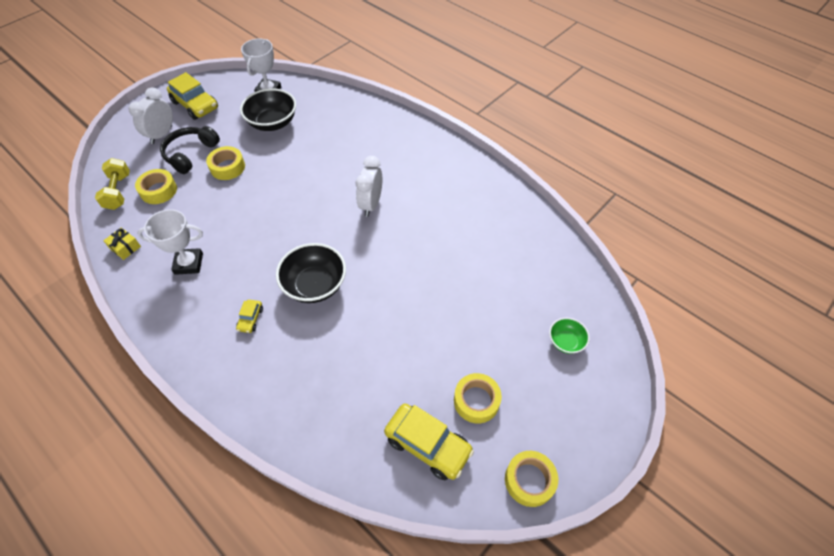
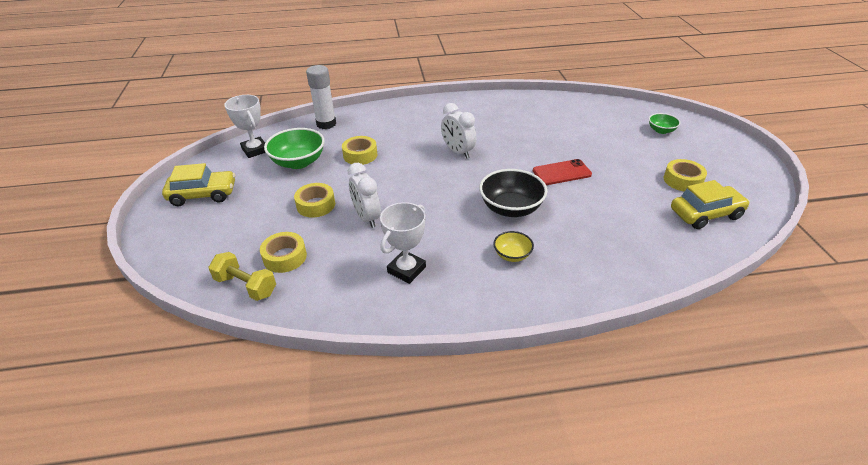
camera: 50 degrees left, 15 degrees down
yellow gift [103,228,141,260] -> none
white clock [128,87,173,144] -> white clock moved to [348,163,381,228]
black headphones [160,126,220,174] -> none
yellow car [236,300,263,333] -> yellow bowl [493,231,534,262]
black bowl [240,88,296,131] -> green bowl [264,128,325,169]
yellow tape [505,451,558,507] -> yellow tape moved to [342,136,377,165]
none -> white glue stick [306,65,336,129]
none -> red phone [533,159,592,185]

